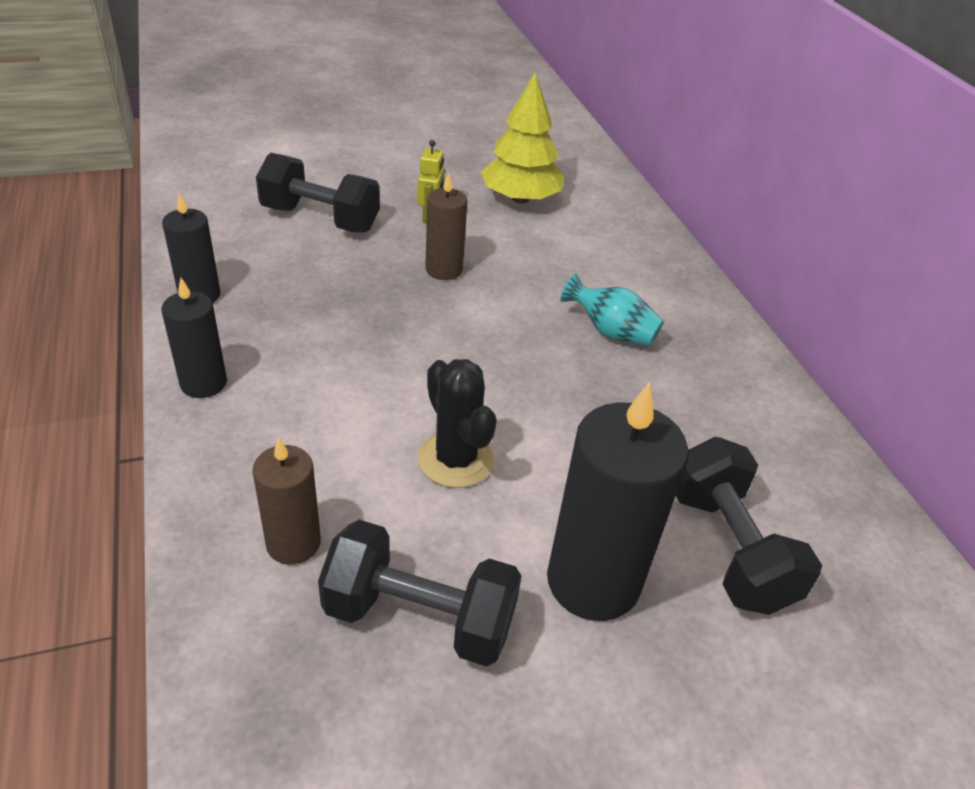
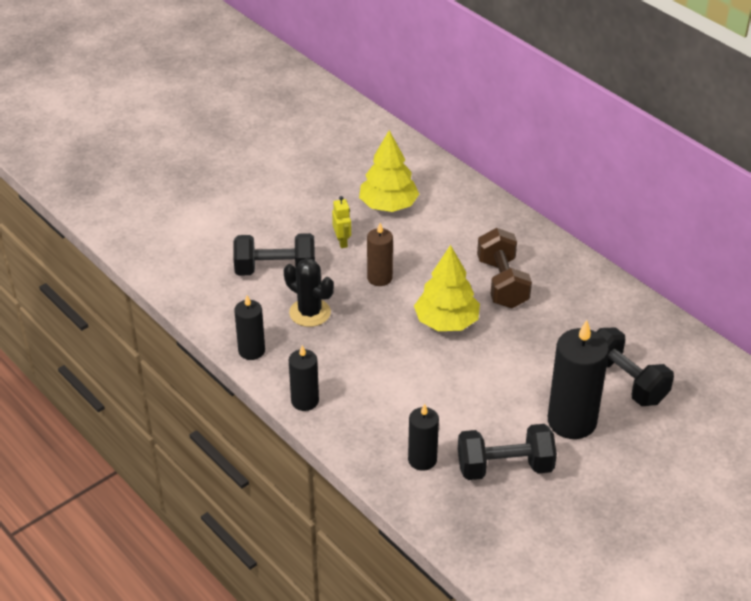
camera: 20 degrees left, 0 degrees up
brown candle [252,437,321,565] -> black candle [408,404,439,471]
black cactus [418,359,497,488] -> black cactus moved to [284,258,334,327]
turquoise vase [560,273,664,346] -> brown dumbbell [477,228,532,308]
none -> yellow tree [414,245,480,331]

